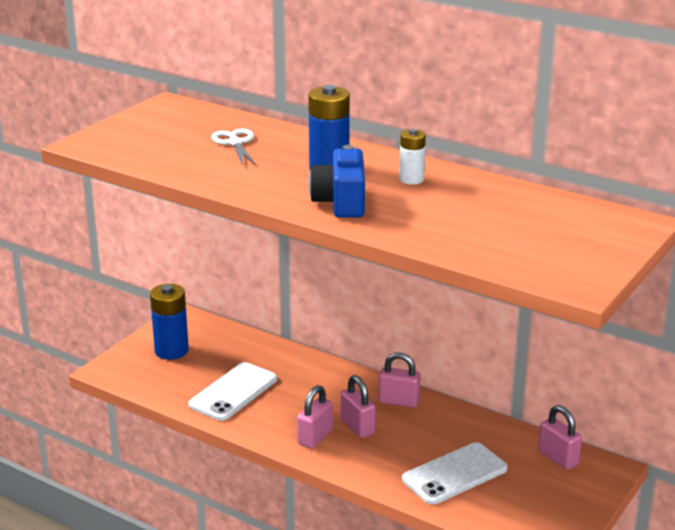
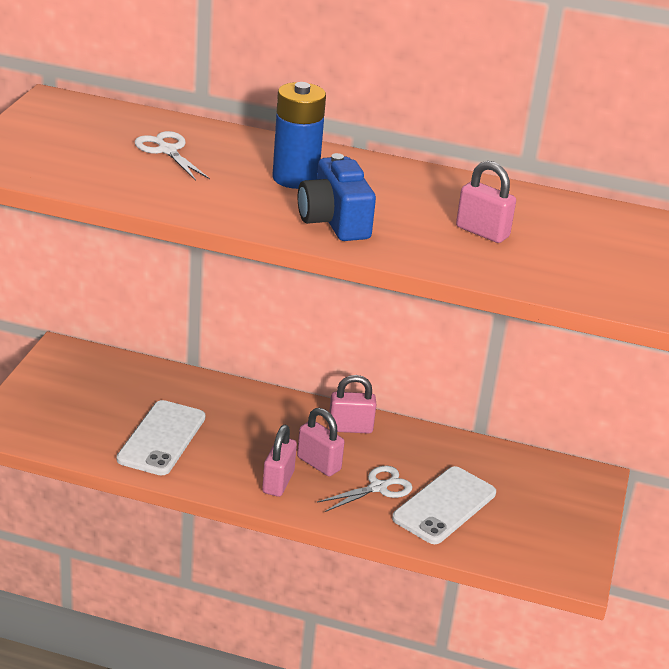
camera: 20 degrees left, 5 degrees up
blue battery [150,284,189,360] -> none
white battery [399,129,426,185] -> none
pink padlock [538,405,582,470] -> pink padlock moved to [456,161,516,243]
none -> white scissors [317,466,413,512]

